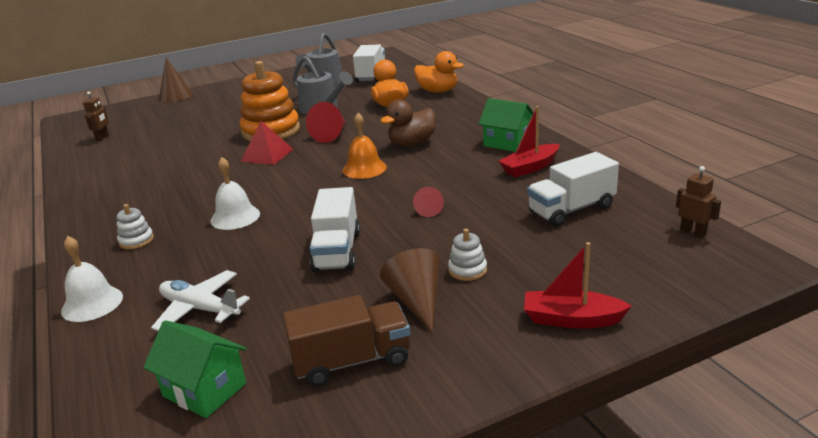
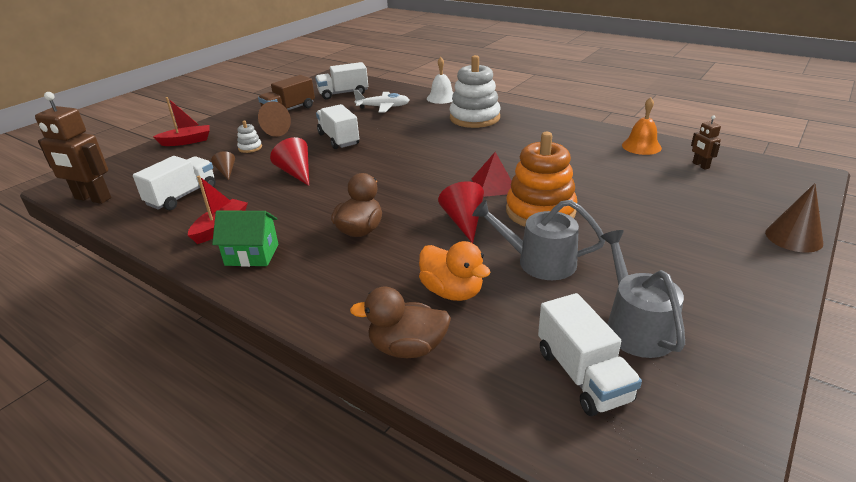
camera: 150 degrees right, 5 degrees up
white stacking toy [116,204,154,249] -> white stacking toy [450,55,501,128], size x2.30
green house [144,320,247,418] -> white truck [315,62,368,100]
white bell [210,157,260,230] -> none
orange bell [343,113,387,179] -> orange bell moved to [622,97,662,155]
red cone [413,187,444,217] -> red cone [270,137,309,186], size x1.69
orange duck [414,51,464,93] -> brown duck [350,286,451,358]
brown robot [676,166,721,238] -> brown robot [35,92,111,204], size x2.06
none -> brown cone [211,151,235,180]

